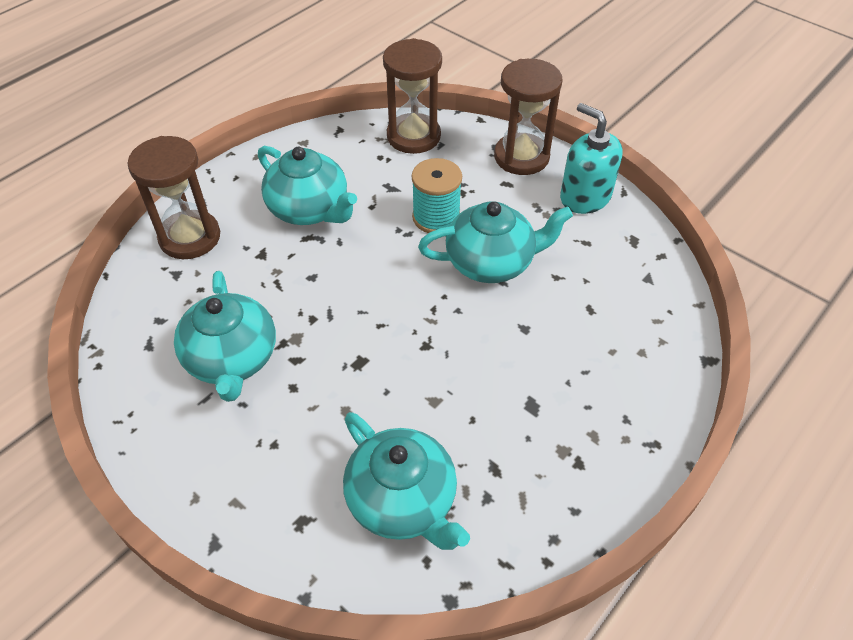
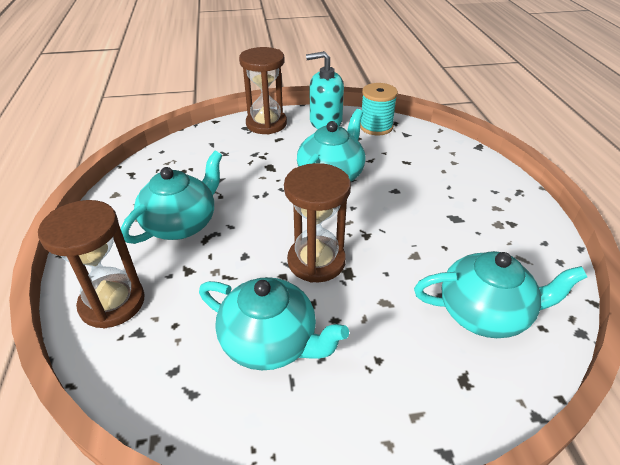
camera: 50 degrees left, 10 degrees down
turquoise teapot [258,146,357,225] -> turquoise teapot turned 45 degrees counterclockwise [121,151,223,244]
brown hourglass [383,38,442,154] -> brown hourglass moved to [284,163,351,283]
turquoise spool [412,158,462,233] -> turquoise spool moved to [360,83,398,135]

